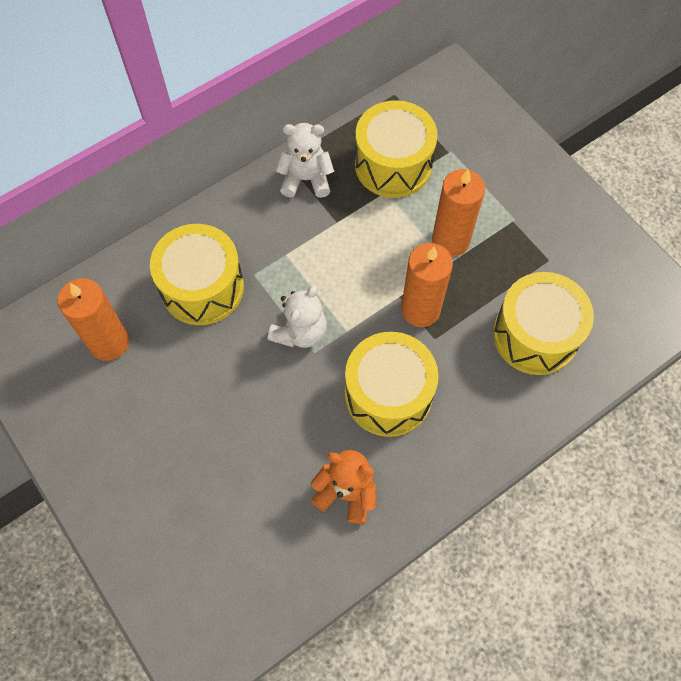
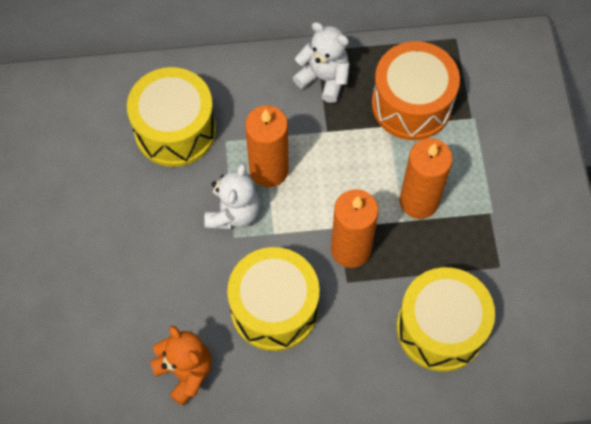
camera: 30 degrees right, 0 degrees up
orange candle [58,278,129,361] -> orange candle moved to [245,105,289,187]
white teddy bear [268,284,327,348] -> white teddy bear turned 45 degrees counterclockwise [204,163,260,229]
yellow drum [355,100,438,198] -> orange drum [372,41,460,140]

